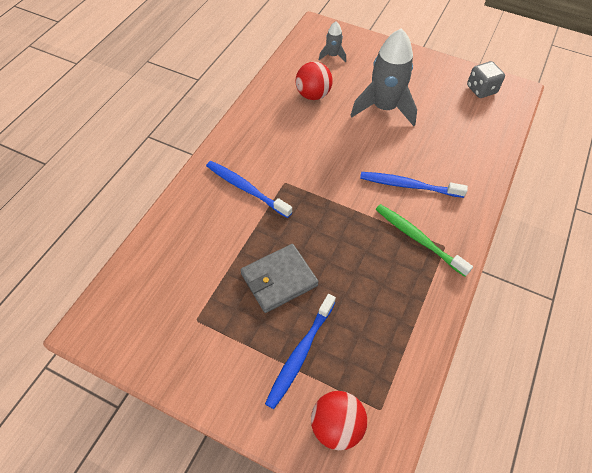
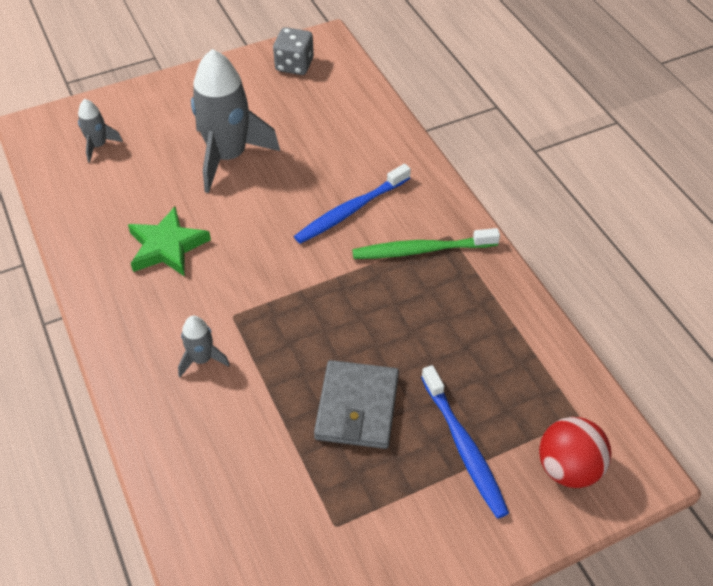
camera: 50 degrees left, 5 degrees down
blue toothbrush [206,161,292,218] -> grey rocket [178,316,230,377]
red ball [296,62,333,100] -> none
none -> green star [128,207,211,276]

